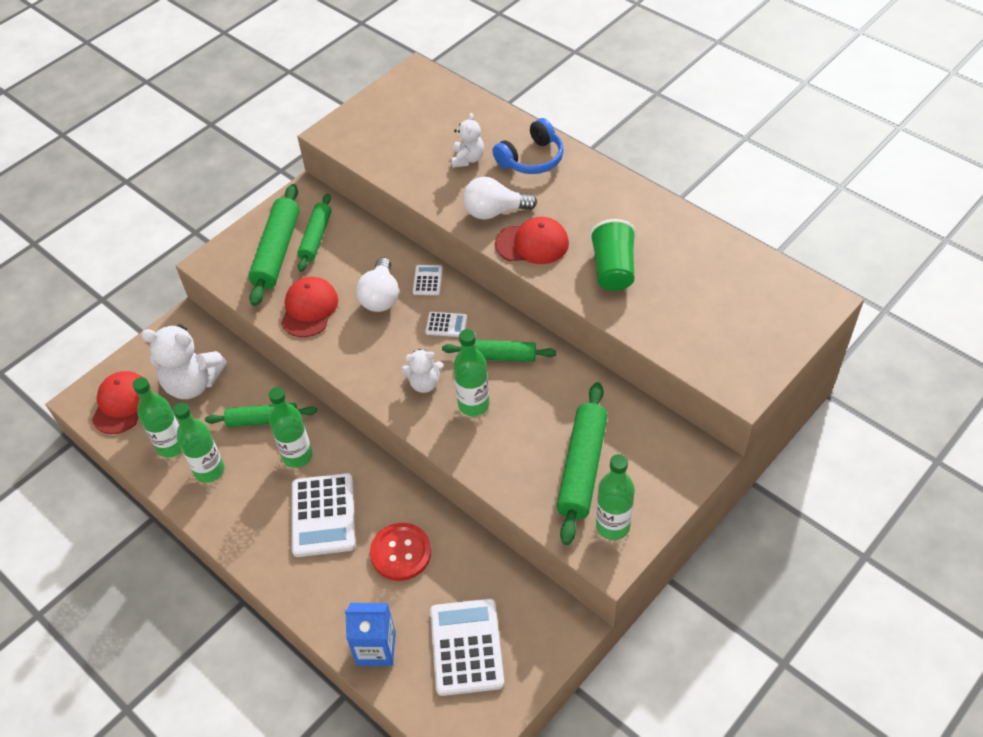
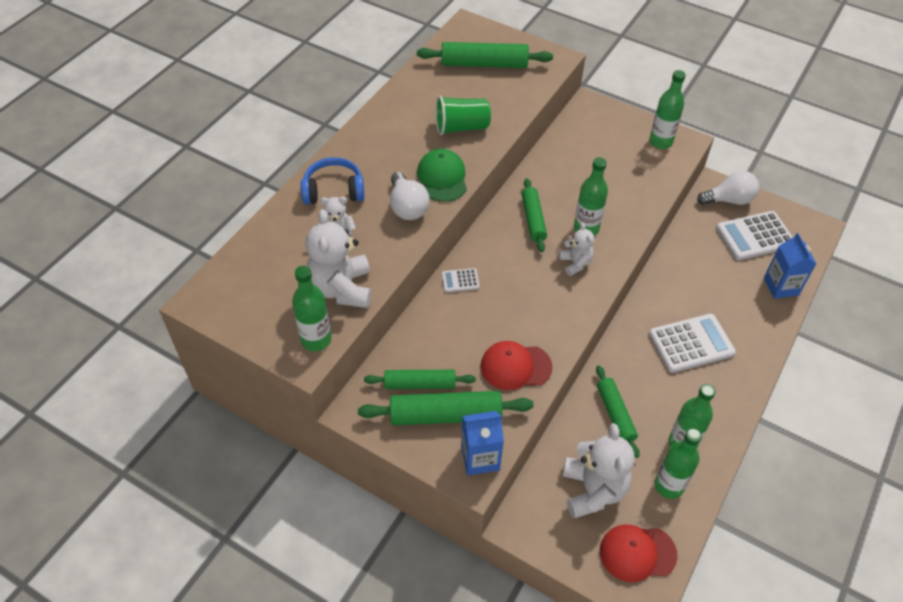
camera: 105 degrees left, 0 degrees up
green bottle [269,387,312,468] -> green bottle moved to [292,266,331,351]
white light bulb [356,257,399,312] -> white light bulb moved to [697,171,759,205]
red button [370,523,431,581] -> none
white calculator [426,312,467,337] -> none
blue headphones [493,118,564,174] -> blue headphones turned 45 degrees counterclockwise [301,157,364,204]
red cap [495,217,569,264] -> green cap [417,149,467,202]
green rolling pin [556,382,608,545] -> green rolling pin moved to [417,42,553,68]
none -> white teddy bear [306,209,371,308]
none -> blue carton [461,411,504,475]

